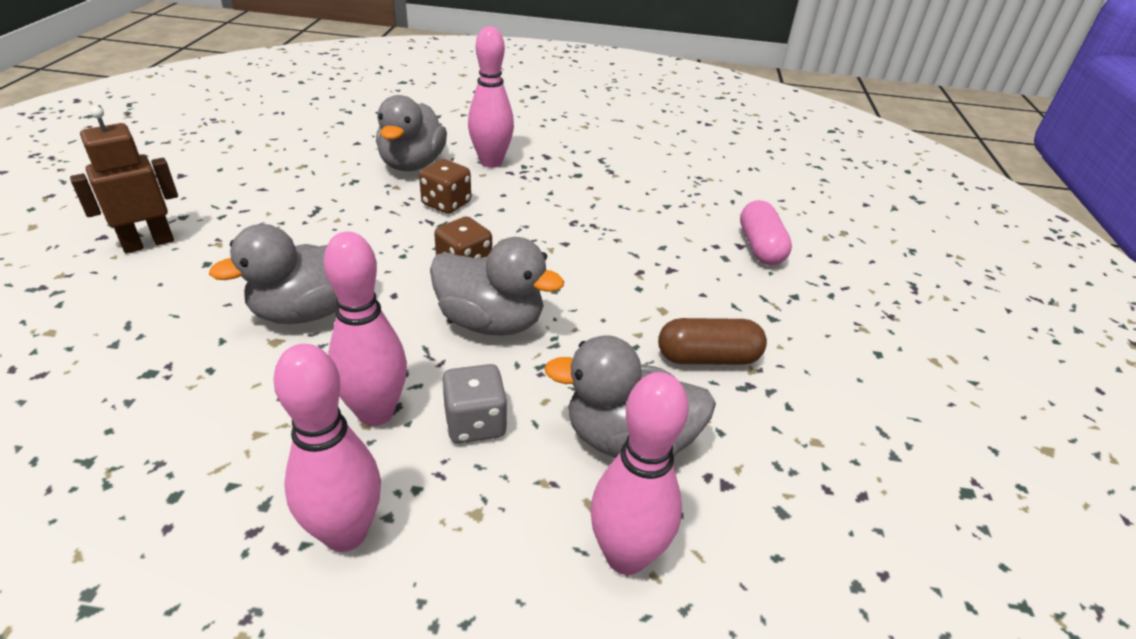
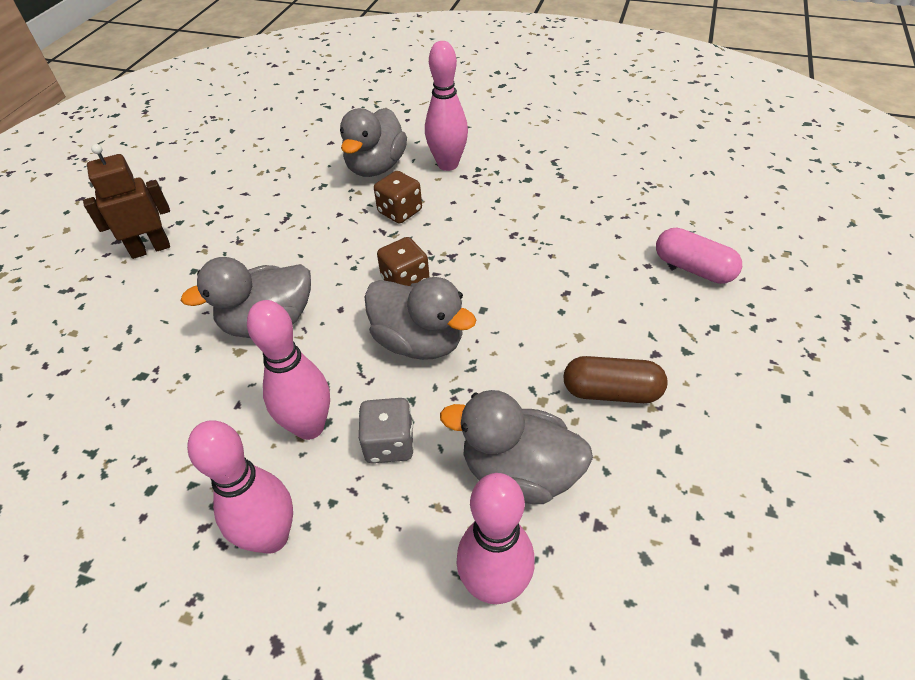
camera: 15 degrees right, 10 degrees up
pink capsule [740,200,792,265] -> pink capsule turned 60 degrees counterclockwise [656,228,742,284]

